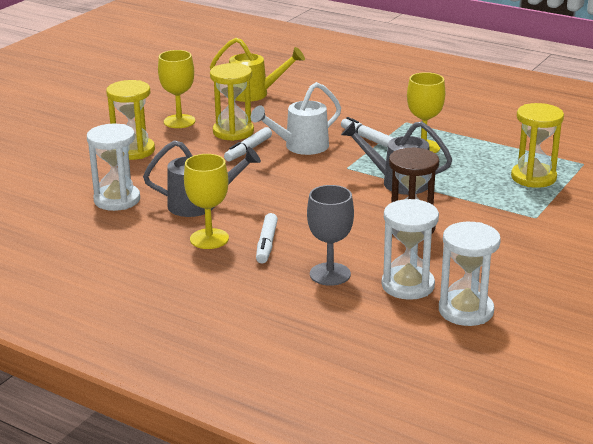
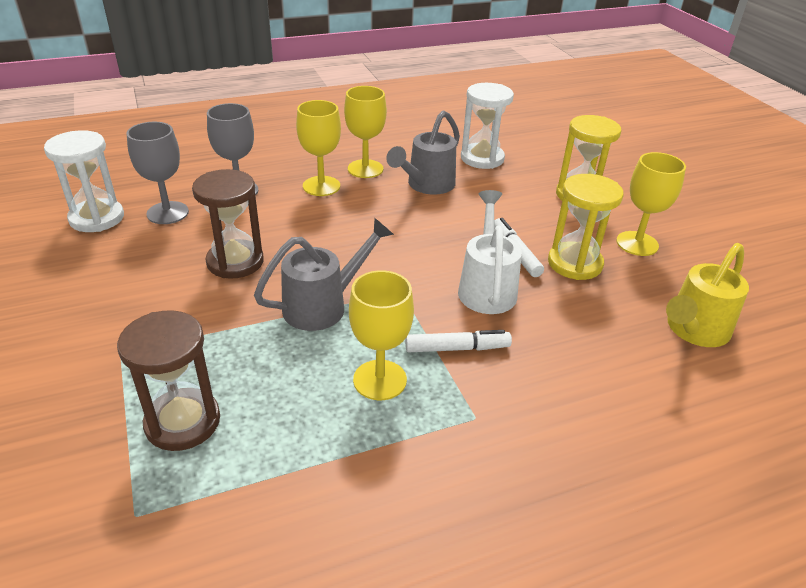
camera: 125 degrees right, 10 degrees up
white marker [256,213,278,263] -> yellow goblet [296,100,341,196]
white hourglass [382,199,439,300] -> grey goblet [126,122,189,224]
yellow hourglass [511,103,564,188] -> brown hourglass [117,310,220,451]

